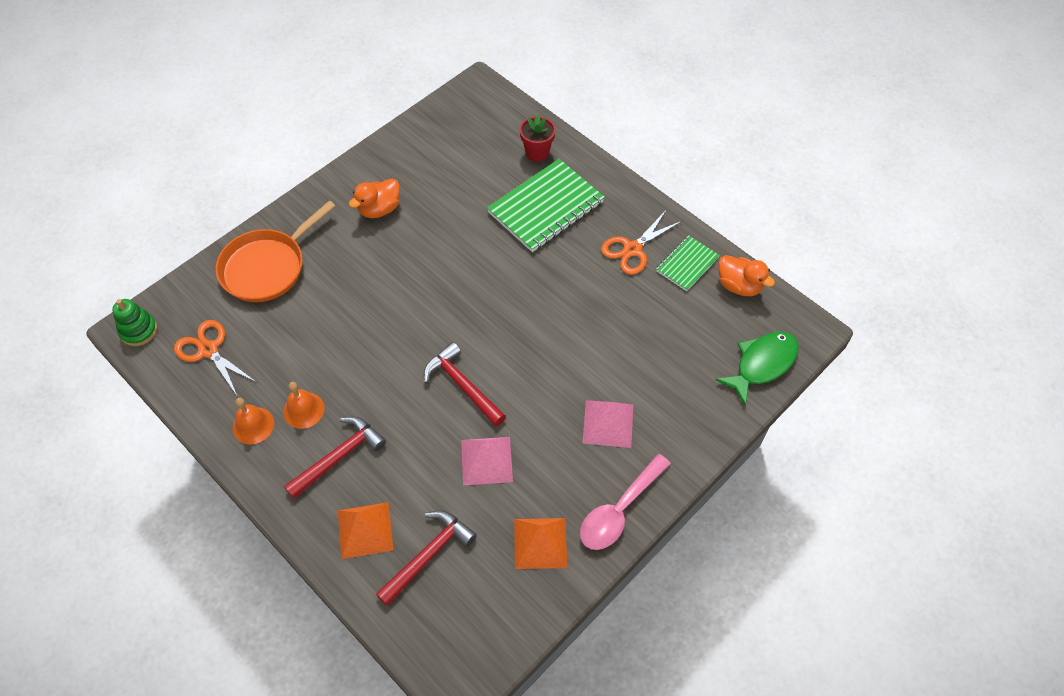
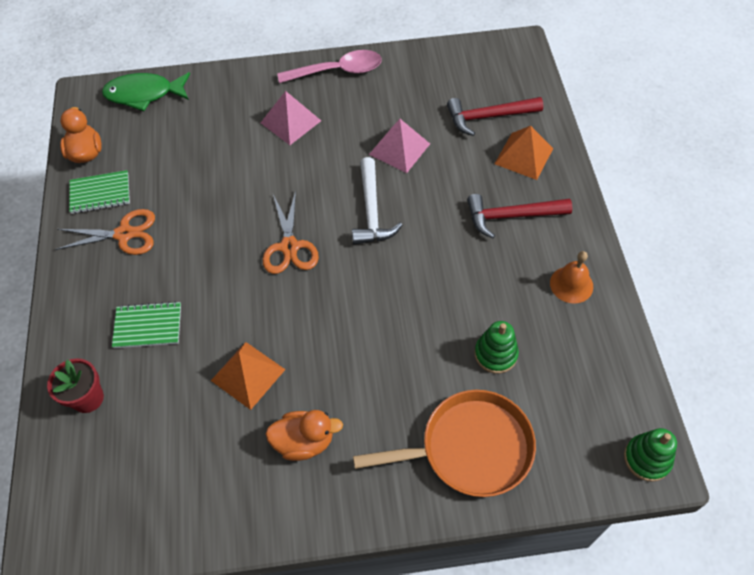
camera: 140 degrees left, 0 degrees up
orange scissors [174,320,257,397] -> orange scissors moved to [263,190,319,274]
orange bell [283,382,325,429] -> none
red hammer [424,342,506,426] -> white hammer [352,157,402,244]
green notebook [487,159,605,252] -> green notebook [112,301,181,348], size x0.55
orange pyramid [514,518,567,569] -> orange pyramid moved to [211,342,286,410]
none -> green stacking toy [474,321,519,374]

